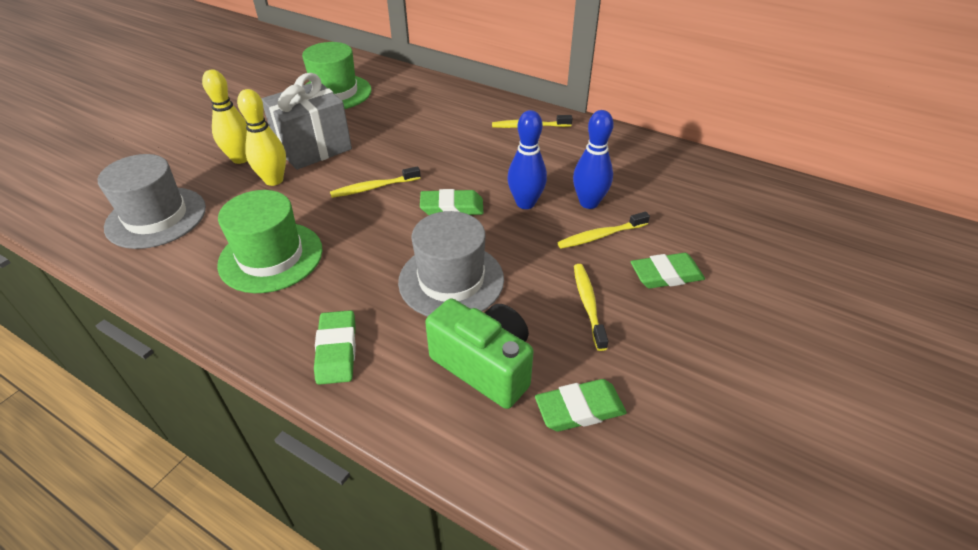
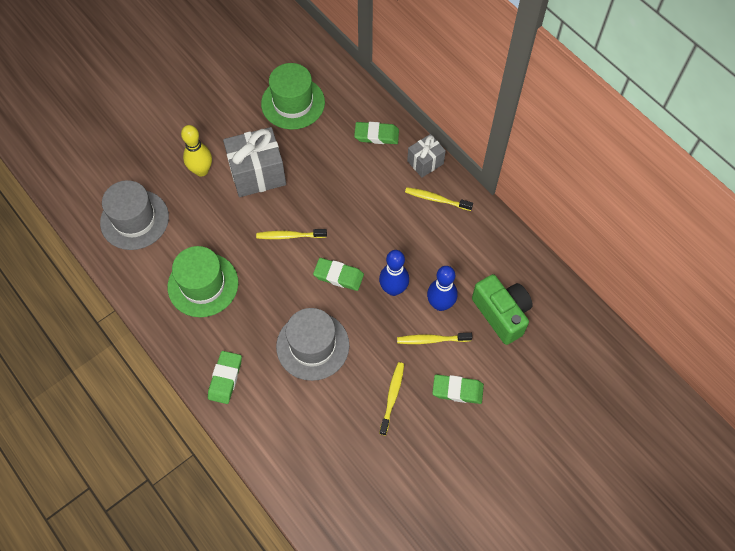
camera: 20 degrees right, 20 degrees up
yellow bowling pin [237,89,286,186] -> none
green camera [425,298,534,409] -> green camera moved to [472,274,533,345]
green eraser [535,379,627,431] -> green eraser moved to [354,122,399,144]
none -> grey gift [407,134,446,177]

